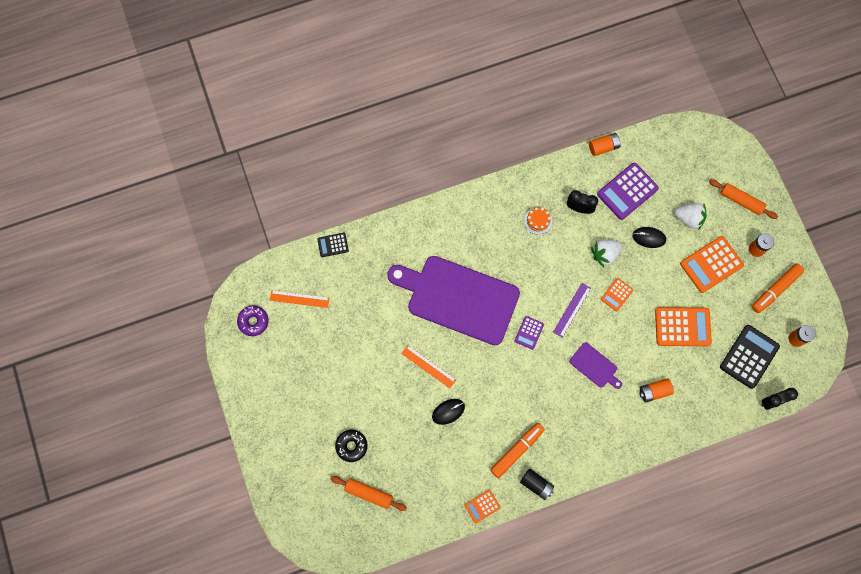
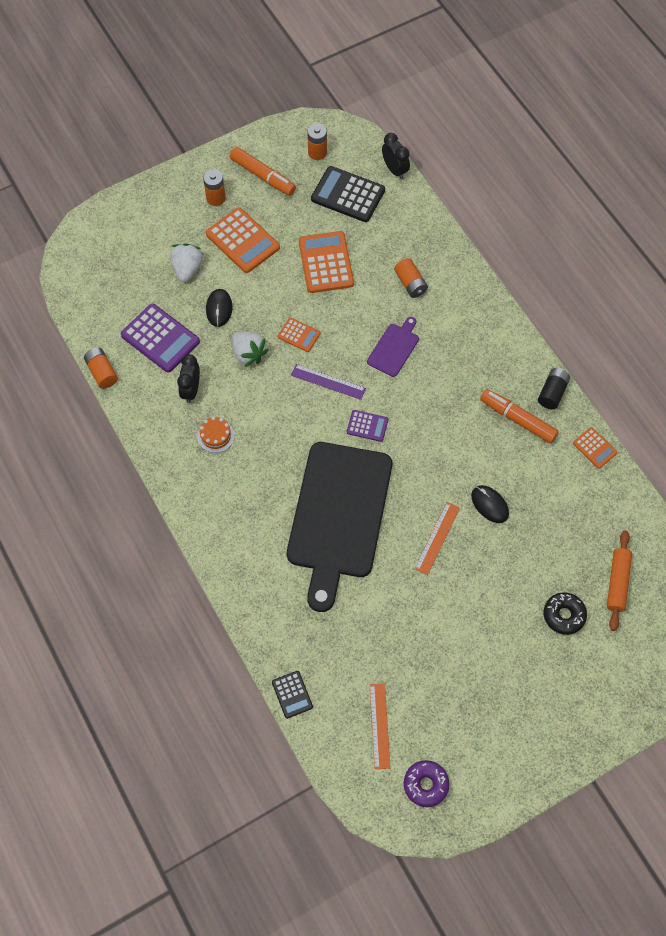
camera: 100 degrees left, 10 degrees down
purple cutting board [387,256,520,345] -> black cutting board [287,442,392,612]
orange rolling pin [709,179,778,219] -> none

